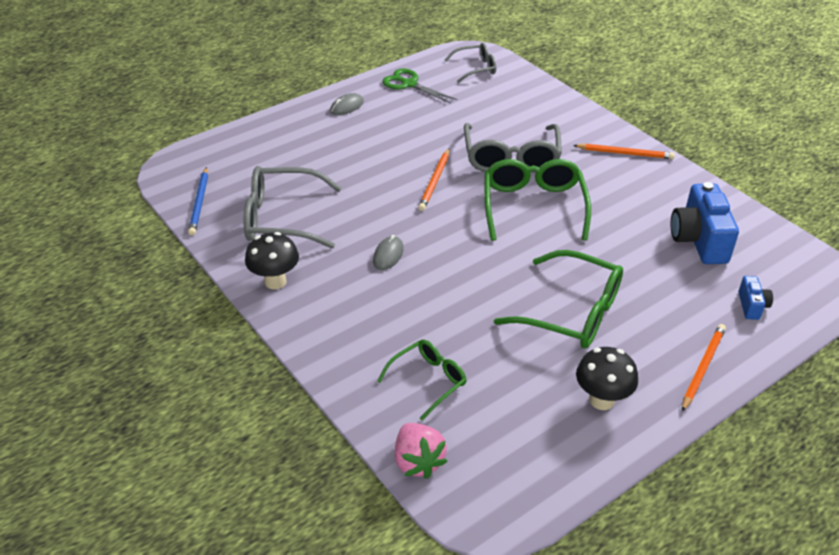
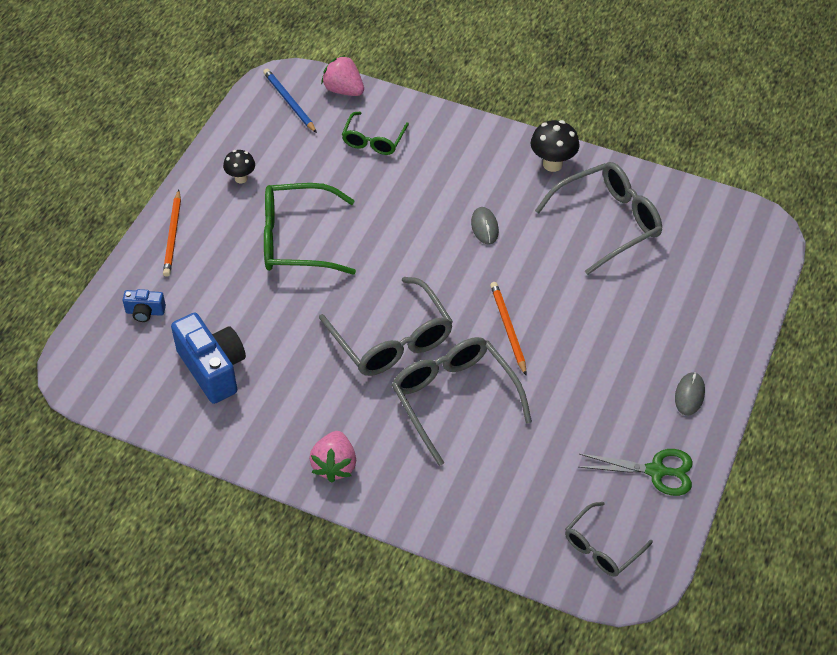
camera: 150 degrees right, 10 degrees up
blue pencil [188,167,208,235] -> blue pencil moved to [263,69,317,133]
green glasses [484,159,591,241] -> grey glasses [319,277,453,376]
orange pencil [573,144,675,159] -> pink strawberry [309,431,356,483]
black mushroom [576,347,638,410] -> black mushroom [223,150,255,183], size x0.65
blue camera [738,276,773,320] -> blue camera turned 60 degrees counterclockwise [123,289,166,322]

